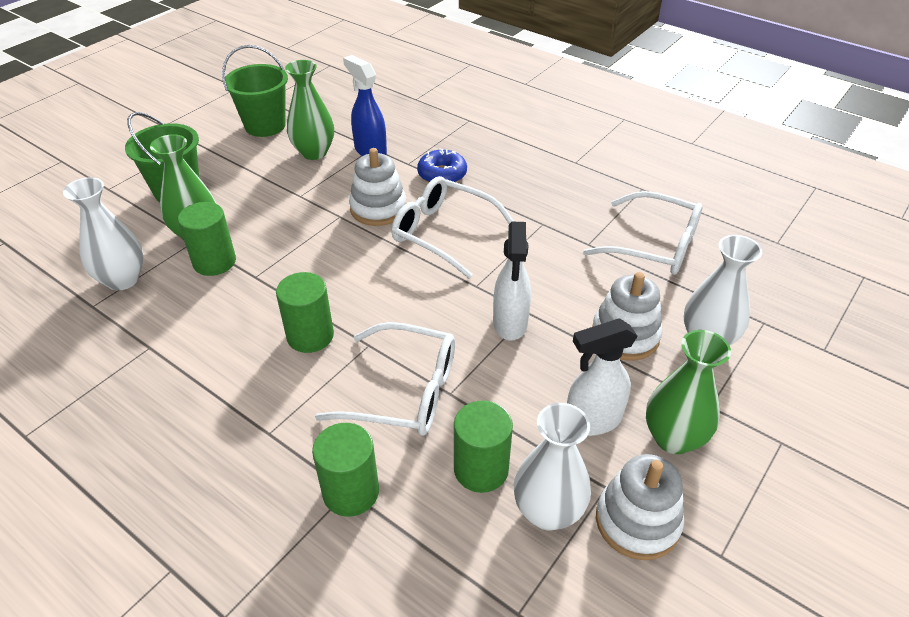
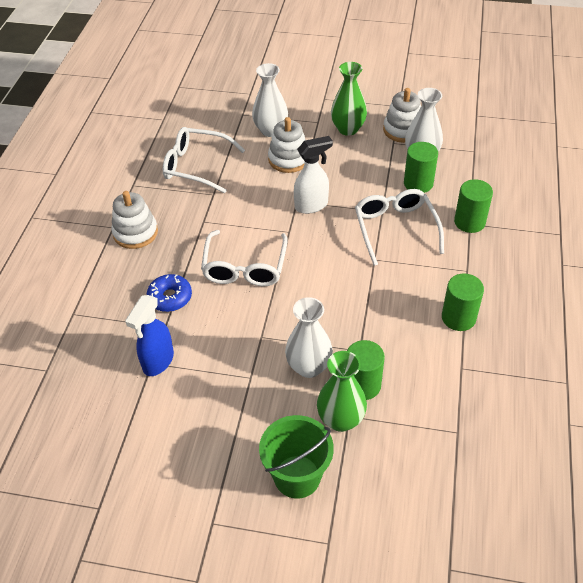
camera: 115 degrees left, 5 degrees up
white vase [63,177,144,291] -> white vase moved to [285,297,333,378]
green bucket [222,45,288,137] -> none
green cylinder [276,272,334,353] -> green cylinder moved to [442,274,484,331]
green vase [285,60,334,160] -> none
white stacking toy [349,148,406,226] -> white stacking toy moved to [111,191,158,249]
white spray bottle [567,318,638,436] -> none
white glasses [583,191,703,275] -> white glasses turned 75 degrees counterclockwise [163,127,245,193]

